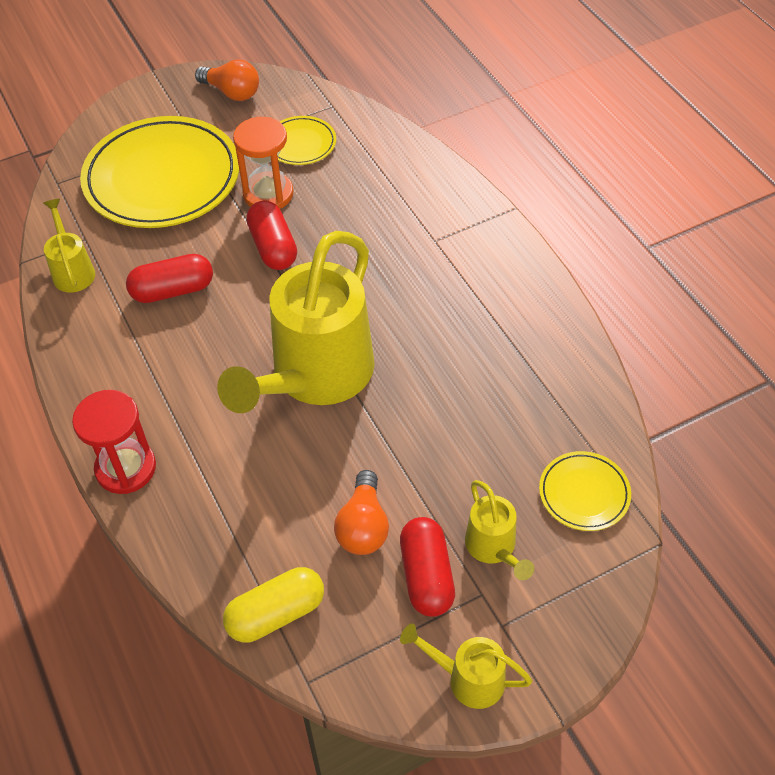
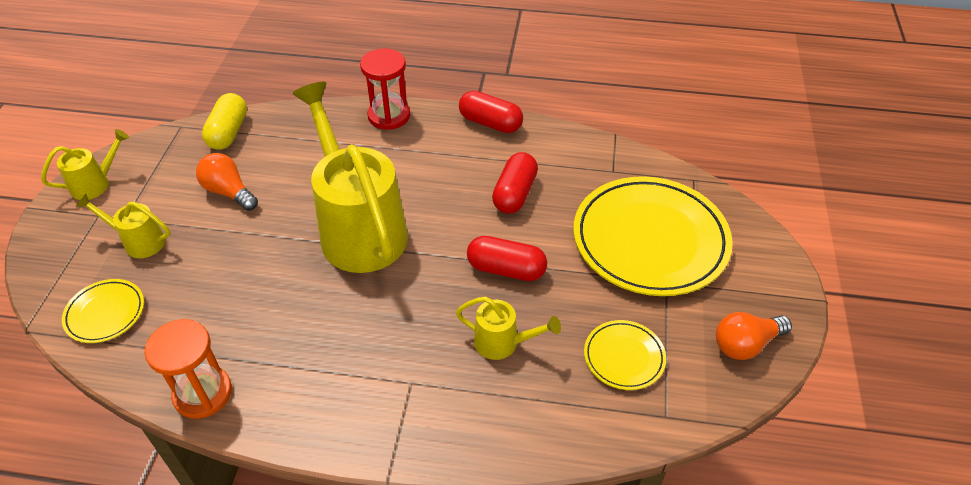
camera: 125 degrees right, 5 degrees down
yellow watering can [43,199,95,292] -> yellow watering can moved to [456,297,561,360]
orange hourglass [233,117,293,209] -> orange hourglass moved to [144,319,232,419]
red capsule [400,517,455,617] -> red capsule moved to [459,91,523,133]

